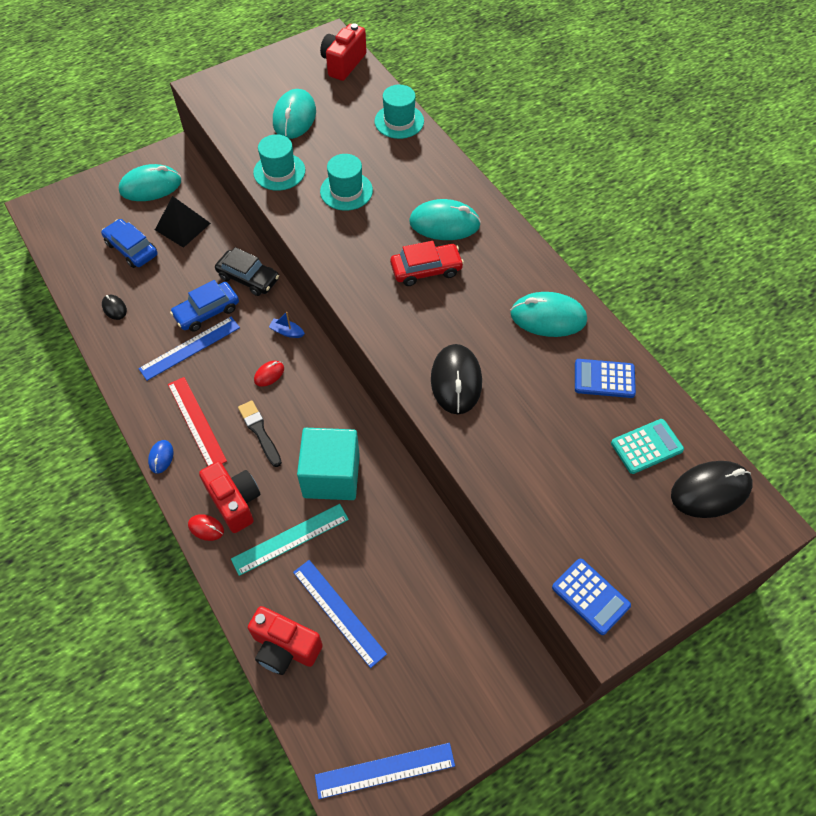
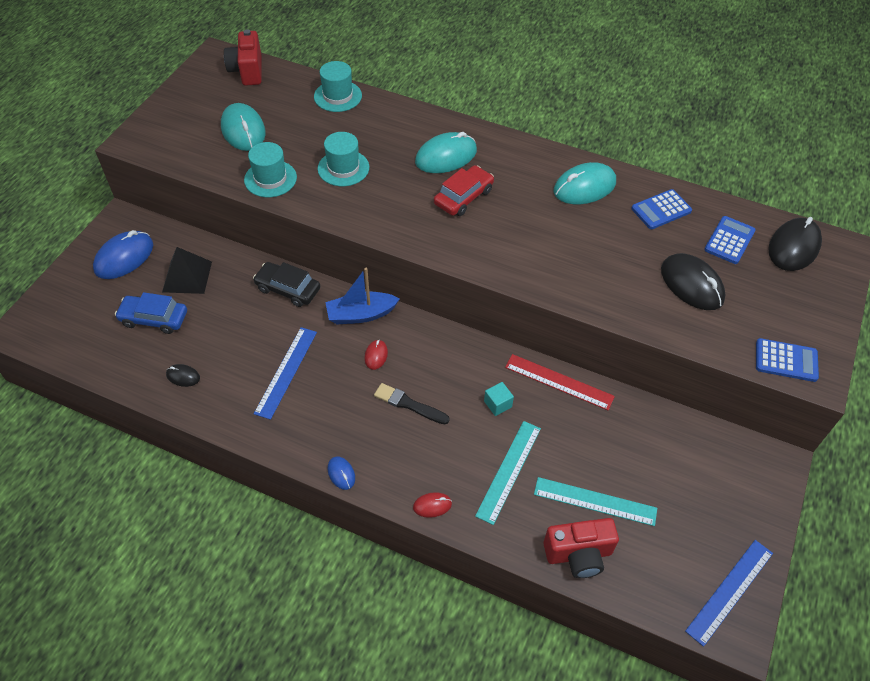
camera: 35 degrees left, 5 degrees down
turquoise mouse [119,164,181,201] -> blue mouse [93,230,153,279]
red ruler [168,377,227,466] -> red ruler moved to [505,354,615,410]
blue car [170,280,239,332] -> none
red camera [199,461,260,533] -> none
black car [215,247,279,296] -> black car turned 150 degrees counterclockwise [253,262,320,307]
blue boat [269,312,305,338] -> blue boat [325,268,399,324], size x1.96
blue ruler [293,560,387,668] -> turquoise ruler [534,477,657,526]
turquoise cube [297,428,360,500] -> turquoise cube [484,382,514,416], size x0.41
black mouse [431,344,482,414] -> black mouse moved to [661,253,725,310]
turquoise calculator [611,419,684,474] -> blue calculator [704,216,756,264]

